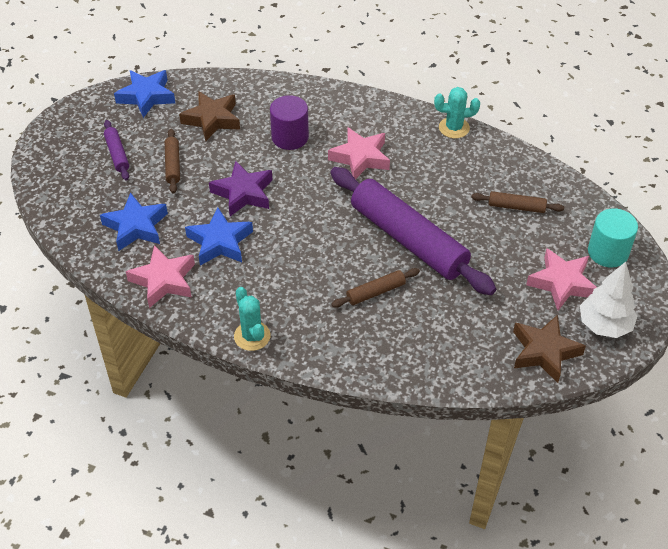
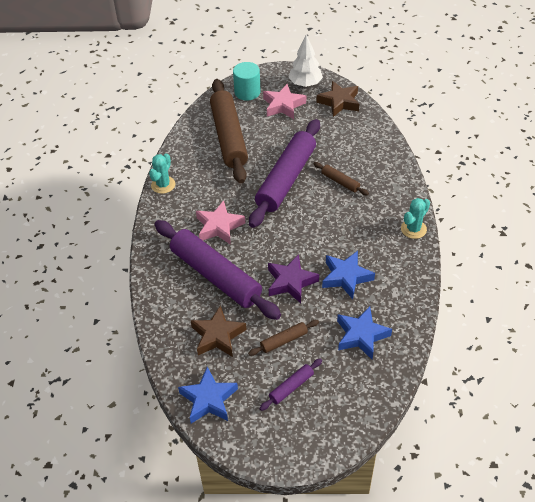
camera: 110 degrees left, 0 degrees up
pink star [126,245,195,308] -> none
purple cylinder [270,95,309,150] -> purple rolling pin [155,220,281,320]
turquoise cactus [434,87,480,138] -> turquoise cactus turned 45 degrees clockwise [149,153,175,194]
brown rolling pin [471,191,564,213] -> brown rolling pin [210,79,248,184], size x2.33

